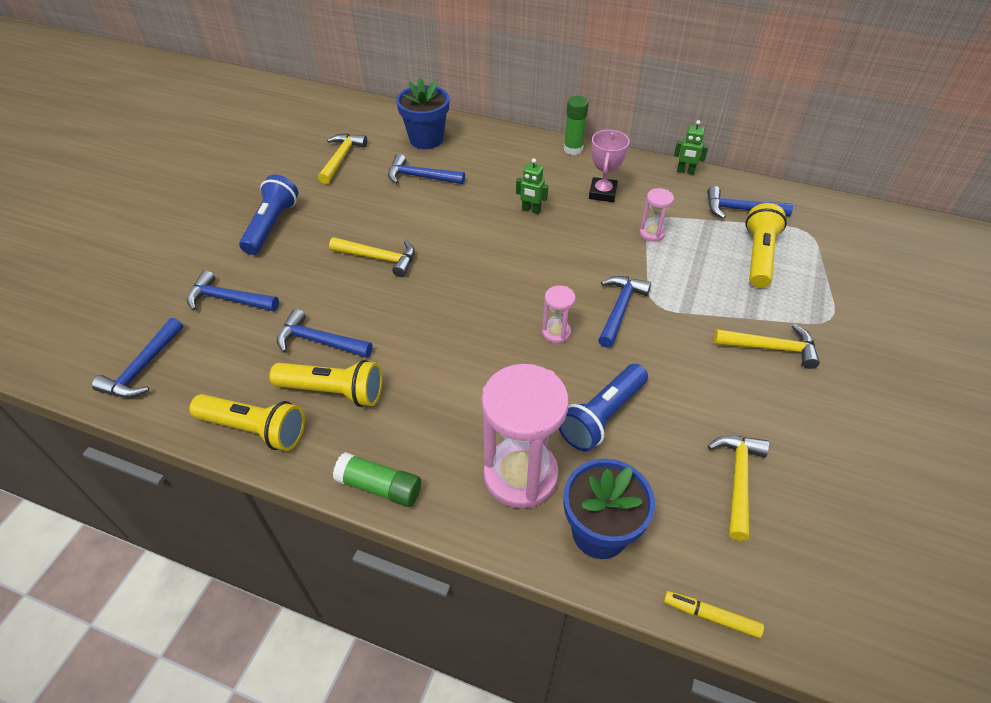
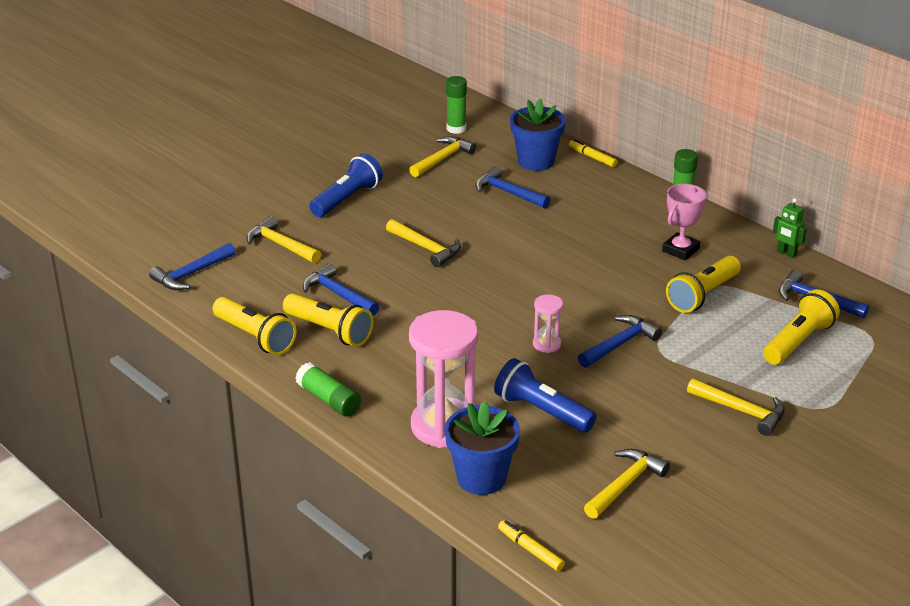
camera: 25 degrees right, 15 degrees down
blue hammer [187,270,279,311] -> yellow hammer [246,216,321,263]
green robot [516,158,548,214] -> none
blue flashlight [559,364,648,452] -> blue flashlight turned 60 degrees clockwise [494,358,596,433]
pink hourglass [639,188,674,242] -> yellow flashlight [666,256,741,313]
none -> green glue stick [446,76,467,134]
none -> yellow marker [569,139,617,167]

